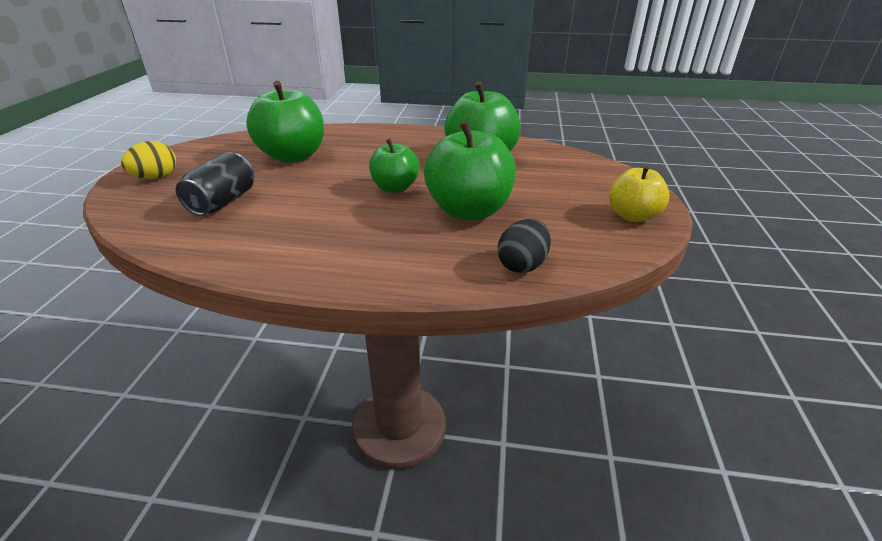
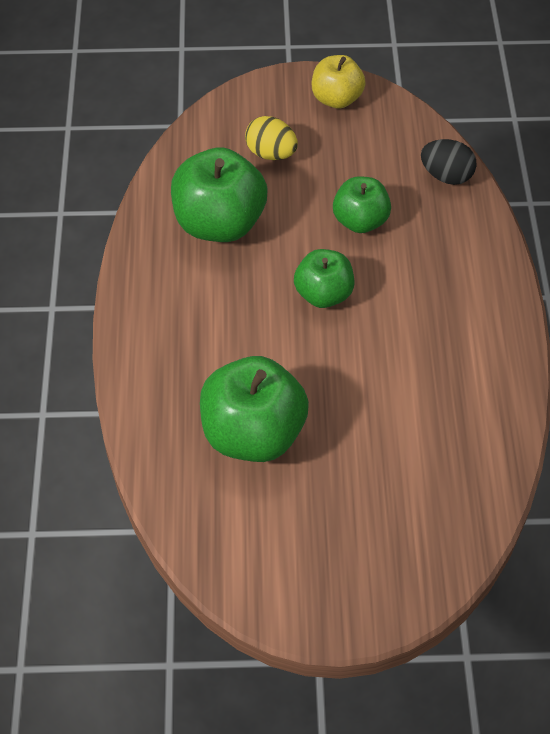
camera: 100 degrees left, 20 degrees up
yellow egg [121,141,176,179] -> yellow egg moved to [245,116,298,160]
black can [176,152,254,216] -> none
green apple [424,121,516,220] -> green apple [333,176,391,233], size x0.61

